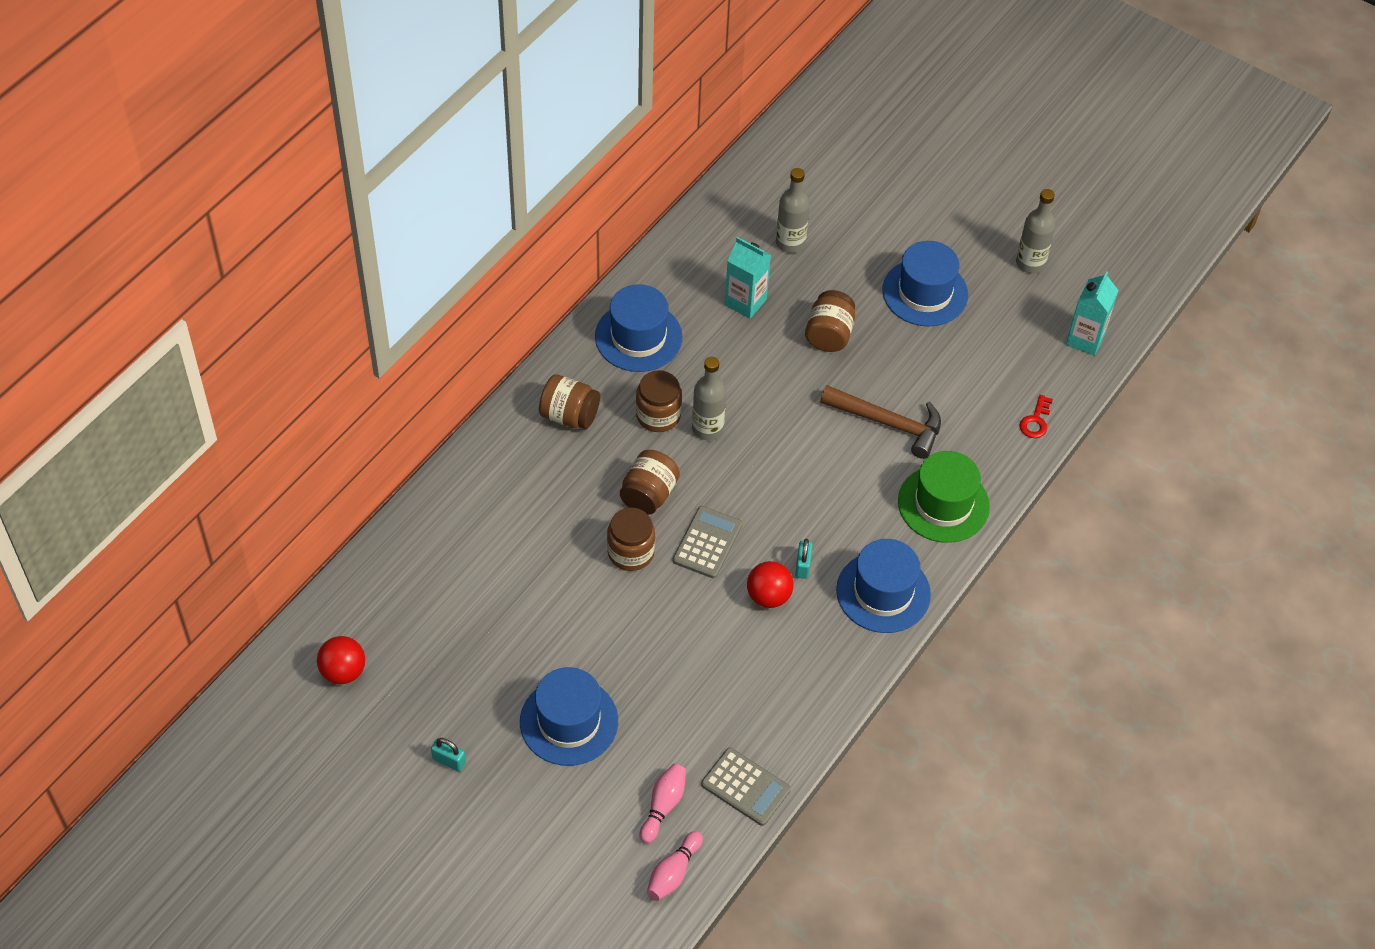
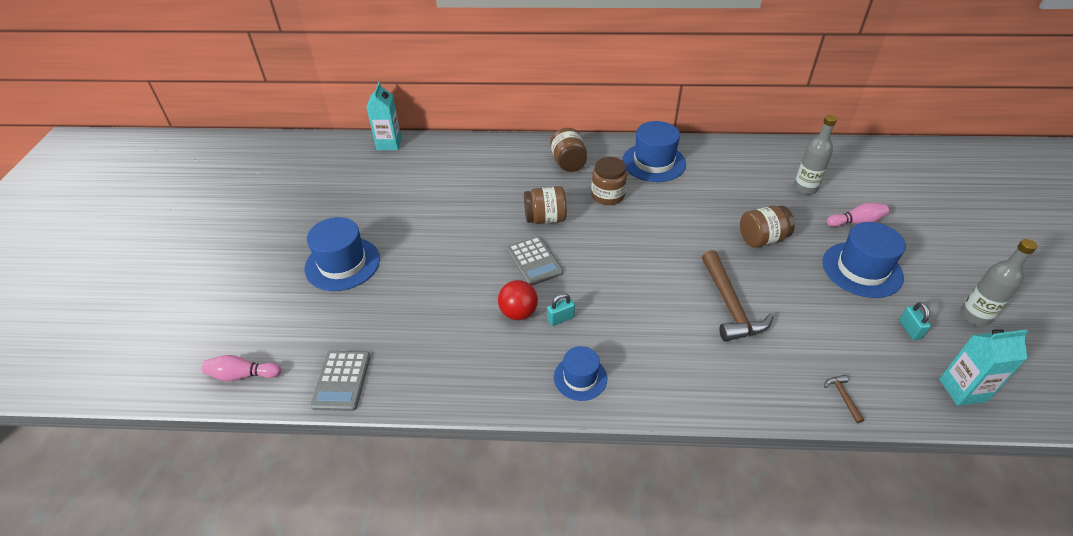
camera: 60 degrees right, 10 degrees down
red ball [317,636,365,684] -> none
turquoise padlock [431,738,466,772] -> turquoise padlock moved to [899,302,931,340]
brown jar [607,507,655,571] -> none
pink bowling pin [640,764,686,843] -> pink bowling pin moved to [827,203,889,227]
grey calculator [673,506,742,578] -> grey calculator turned 75 degrees clockwise [506,236,563,286]
grey bottle [692,357,726,440] -> none
turquoise carton [725,237,771,319] -> turquoise carton moved to [366,82,402,150]
blue hat [836,539,931,633] -> blue hat [554,346,607,401], size x0.61
green hat [898,451,990,543] -> none
red key [1020,395,1053,438] -> brown hammer [824,375,864,423]

